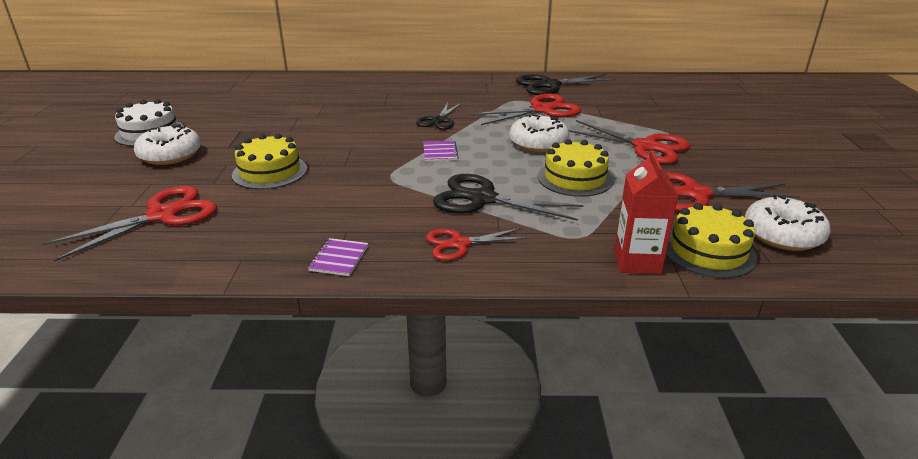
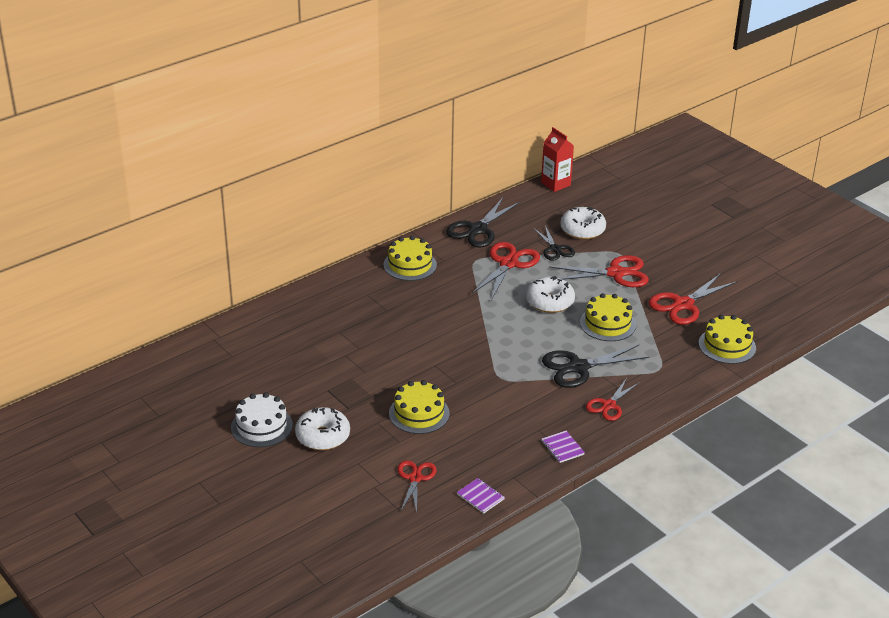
camera: 40 degrees left, 5 degrees up
red scissors [43,186,217,262] -> red scissors [398,460,437,513], size x0.63
black scissors [416,103,462,130] -> black scissors moved to [533,226,575,261]
purple notebook [423,141,459,162] -> purple notebook moved to [457,478,505,514]
red carton [614,150,679,274] -> red carton moved to [541,127,574,192]
white donut [745,195,831,251] -> white donut moved to [561,207,606,240]
none -> yellow cake [383,236,437,281]

